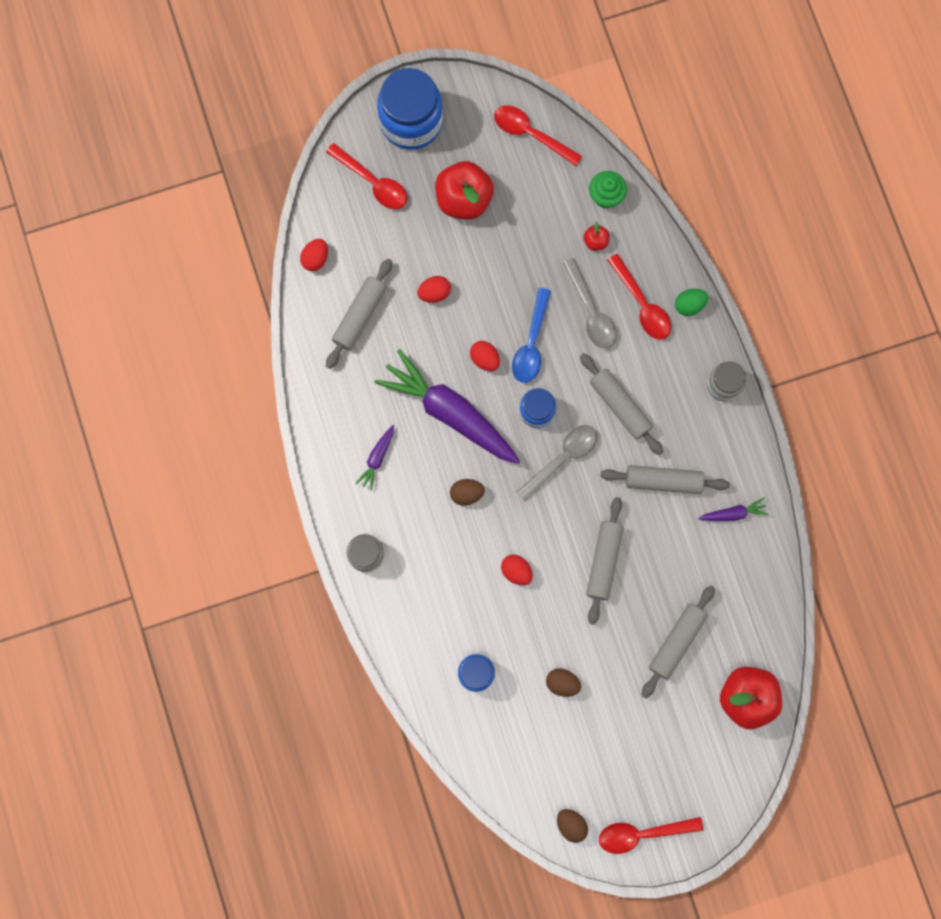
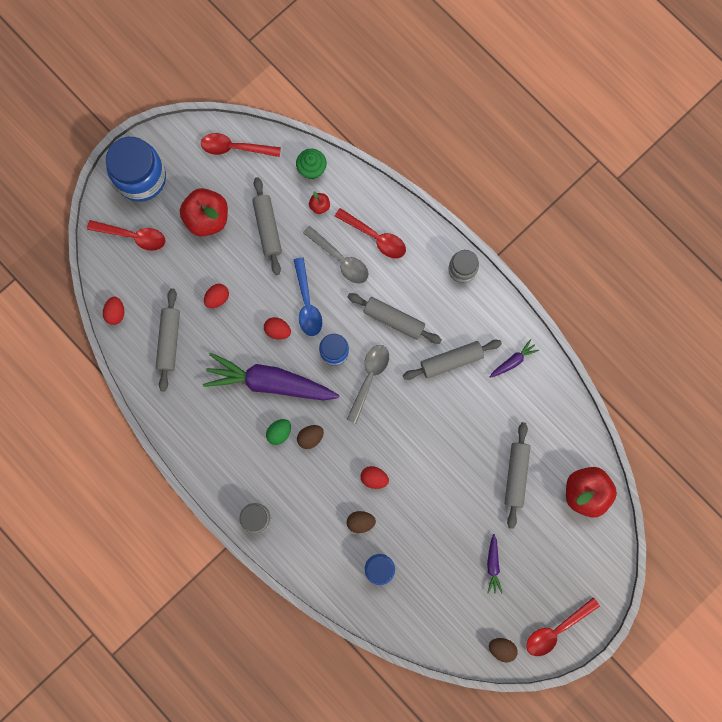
camera: 25 degrees left, 0 degrees up
purple carrot [356,425,394,491] -> purple carrot moved to [487,534,502,594]
brown egg [546,668,581,697] -> brown egg moved to [347,511,376,533]
grey rolling pin [586,497,624,625] -> grey rolling pin moved to [252,177,282,275]
green egg [675,289,709,316] -> green egg moved to [266,419,291,445]

